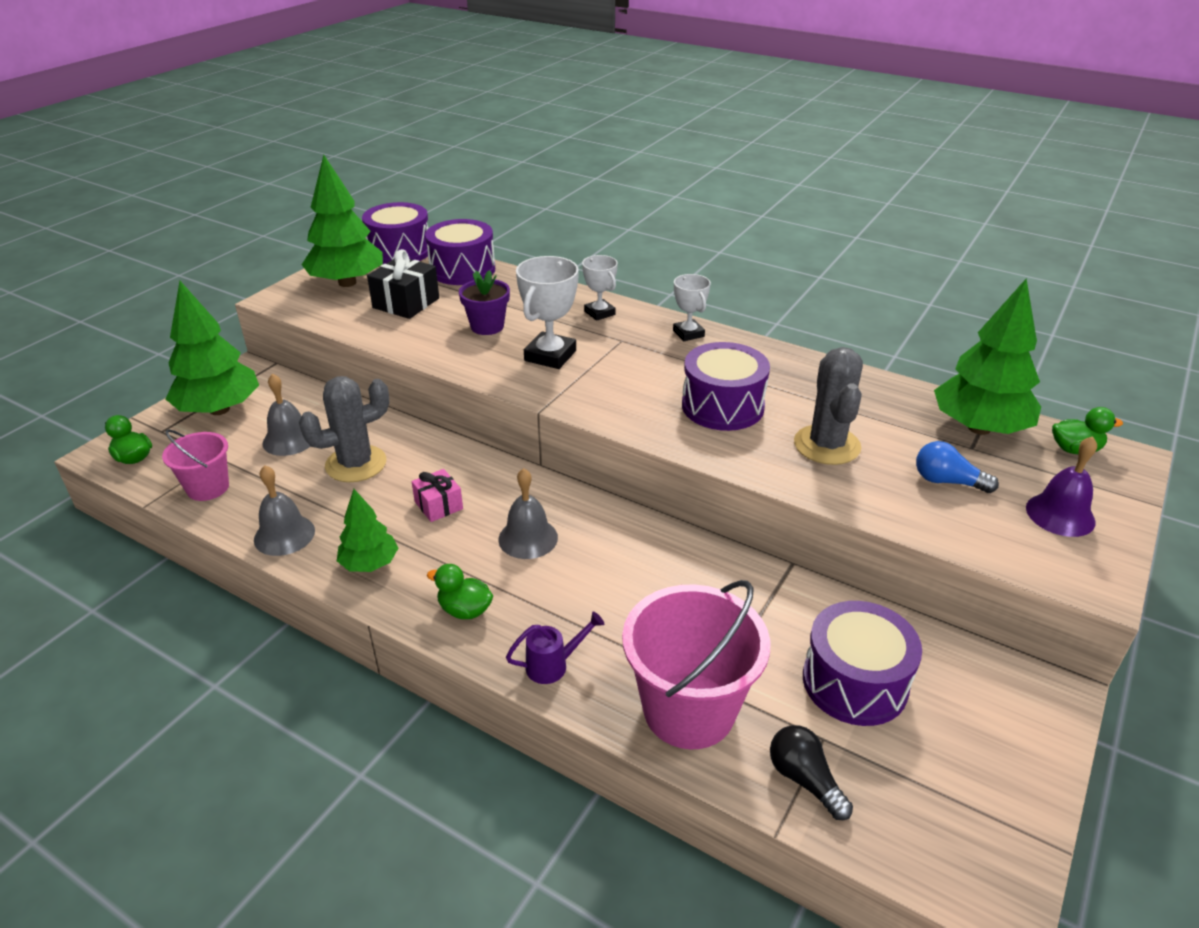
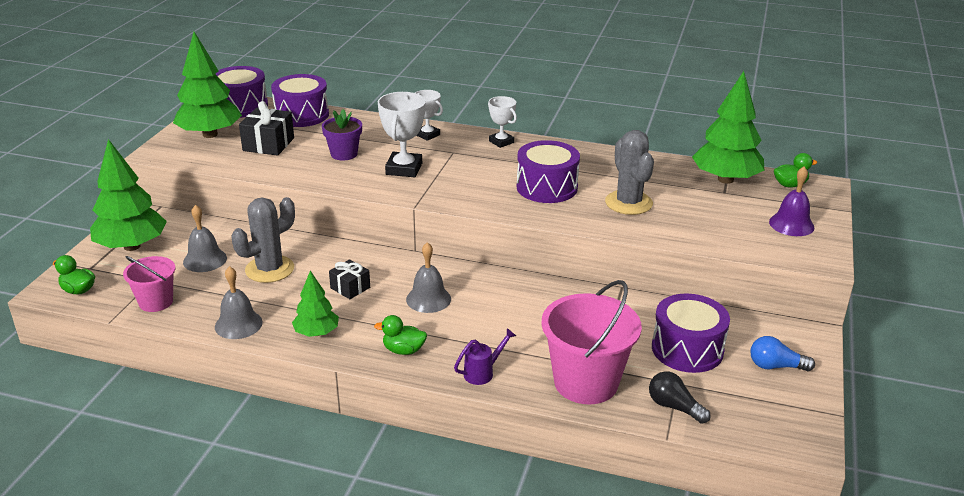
camera: 15 degrees left, 5 degrees down
pink gift [411,469,463,522] -> black gift [329,259,370,299]
blue light bulb [916,441,999,493] -> blue light bulb moved to [751,336,815,371]

